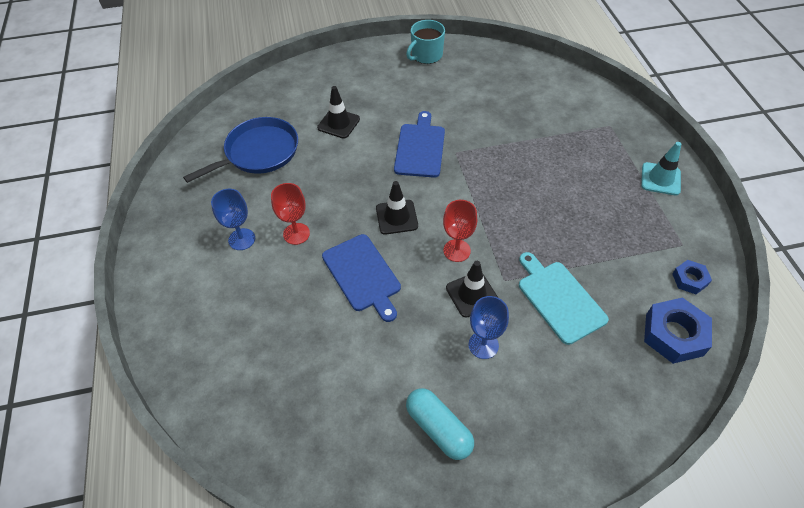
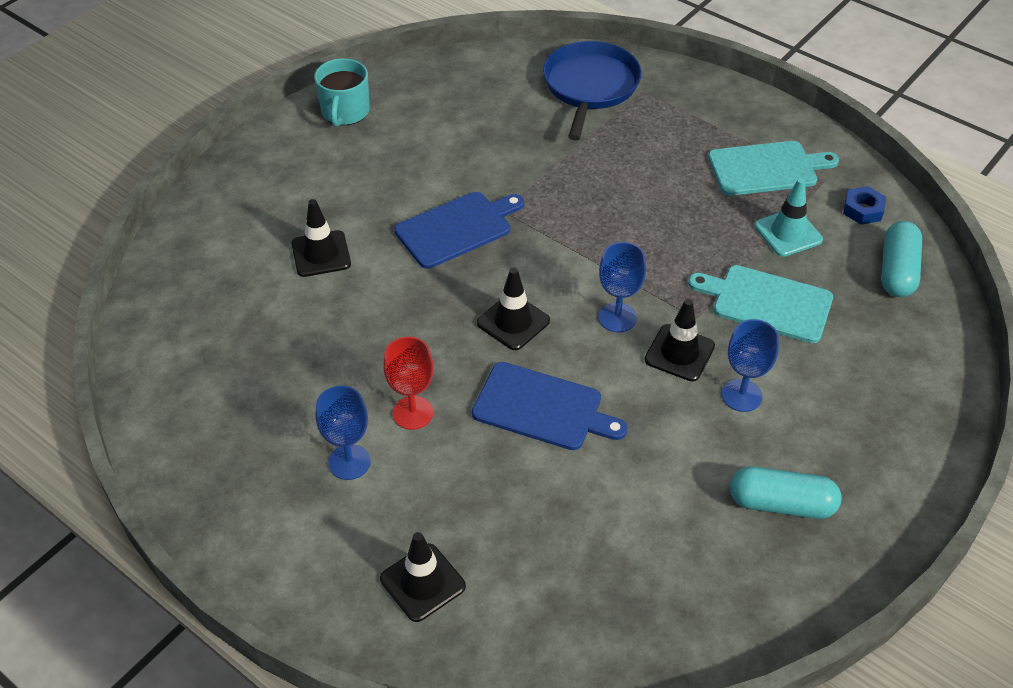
camera: 40 degrees left, 5 degrees down
blue pan [183,117,298,183] -> blue pan moved to [543,41,642,140]
blue cutting board [394,111,445,178] -> blue cutting board turned 90 degrees clockwise [394,192,524,269]
red goblet [443,200,477,262] -> blue goblet [599,242,646,332]
turquoise traffic cone [641,142,681,195] -> turquoise traffic cone moved to [754,178,823,257]
blue nut [644,298,712,364] -> turquoise capsule [881,221,922,297]
none -> black traffic cone [380,532,466,622]
none -> turquoise cutting board [708,141,839,196]

